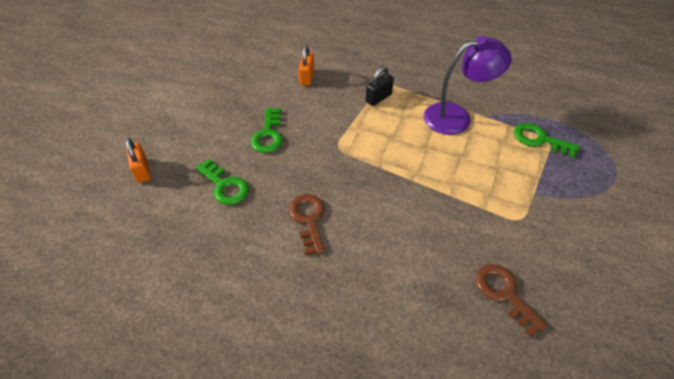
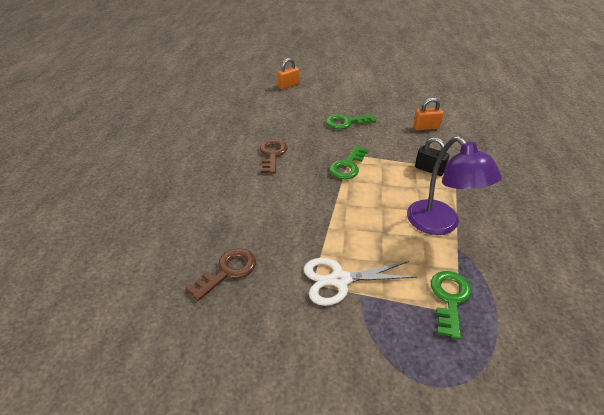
camera: 75 degrees right, 10 degrees down
green key [195,159,249,205] -> green key moved to [329,146,368,179]
brown key [289,194,325,255] -> brown key turned 60 degrees counterclockwise [260,140,287,174]
none -> white scissors [304,258,417,306]

